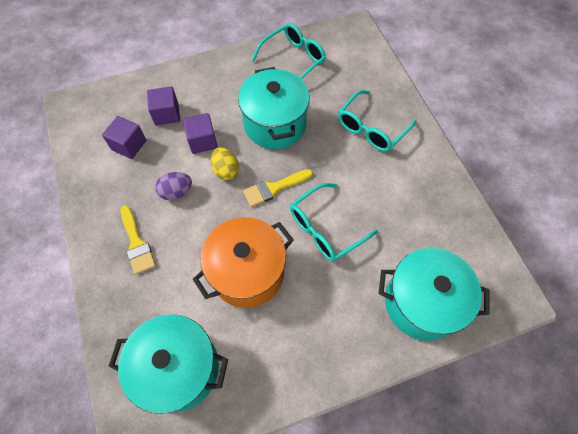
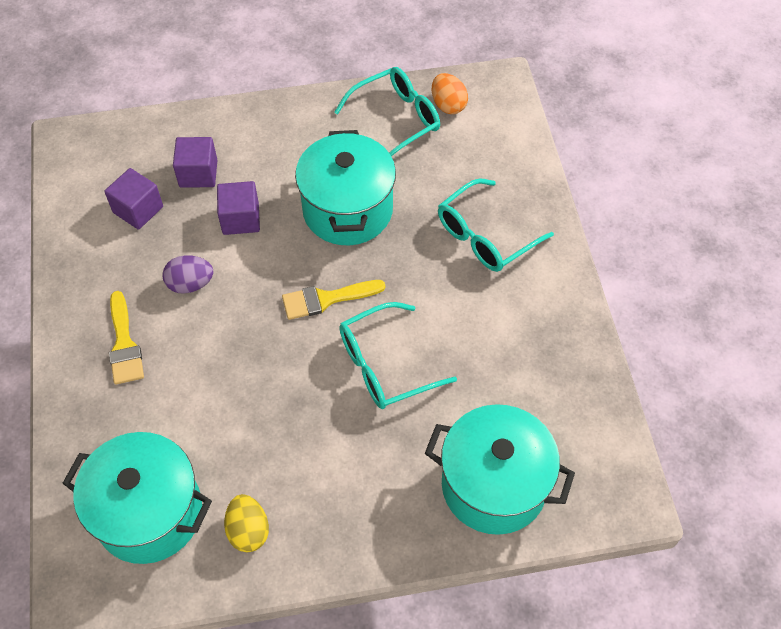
camera: 10 degrees right, 5 degrees down
orange pot [193,217,294,308] -> none
yellow egg [211,147,239,180] -> yellow egg moved to [224,494,269,552]
none -> orange egg [432,73,468,114]

